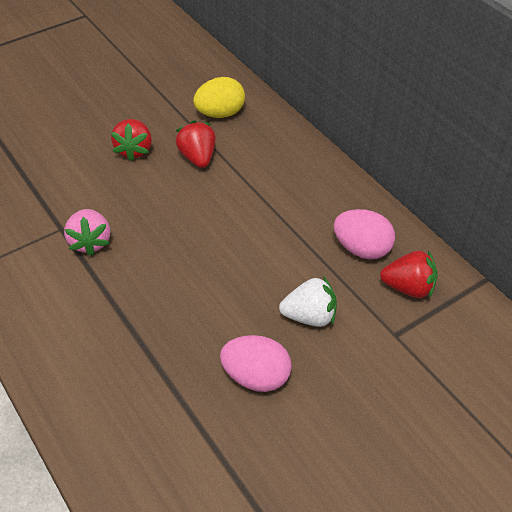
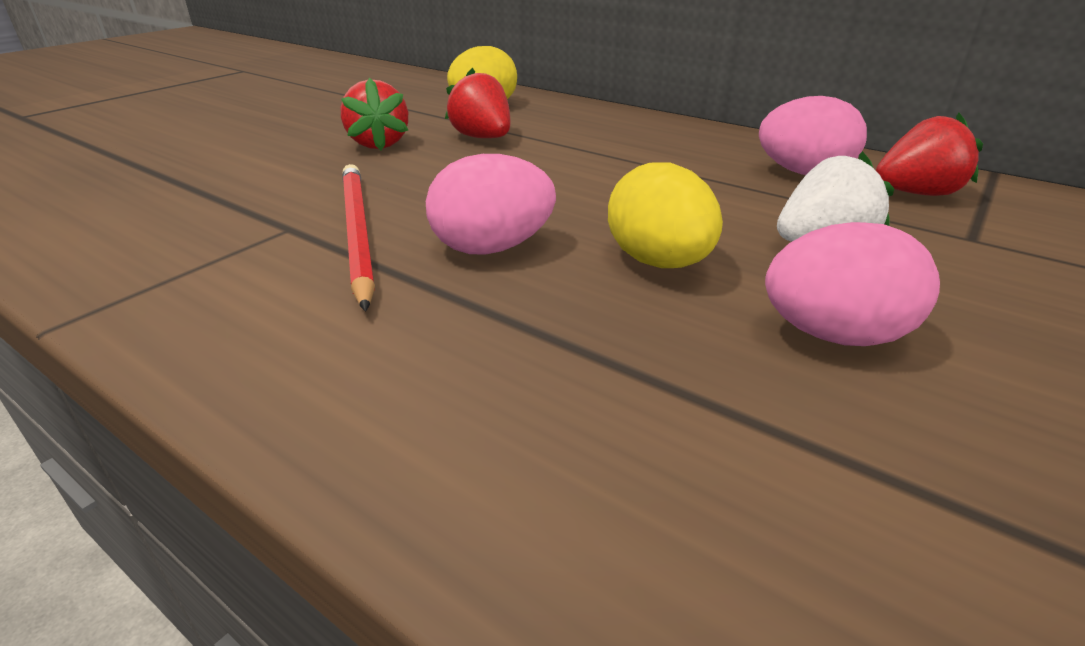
camera: 20 degrees left, 15 degrees down
pink strawberry [64,209,110,256] -> red pencil [342,164,375,312]
none -> pink egg [426,154,556,255]
none -> yellow egg [608,162,723,268]

